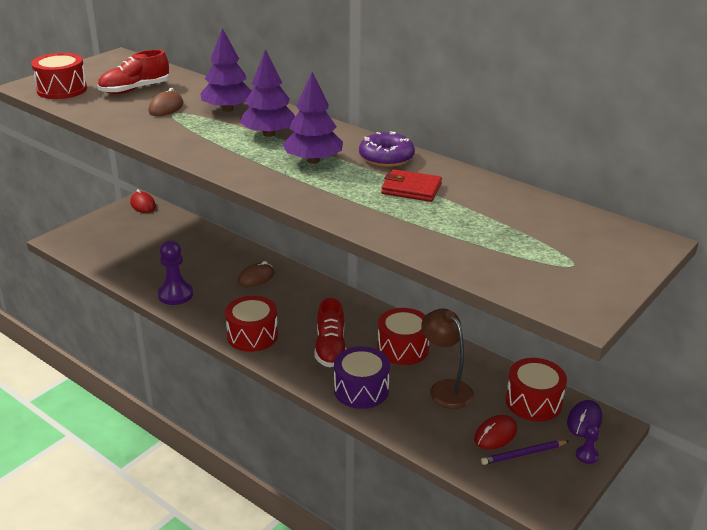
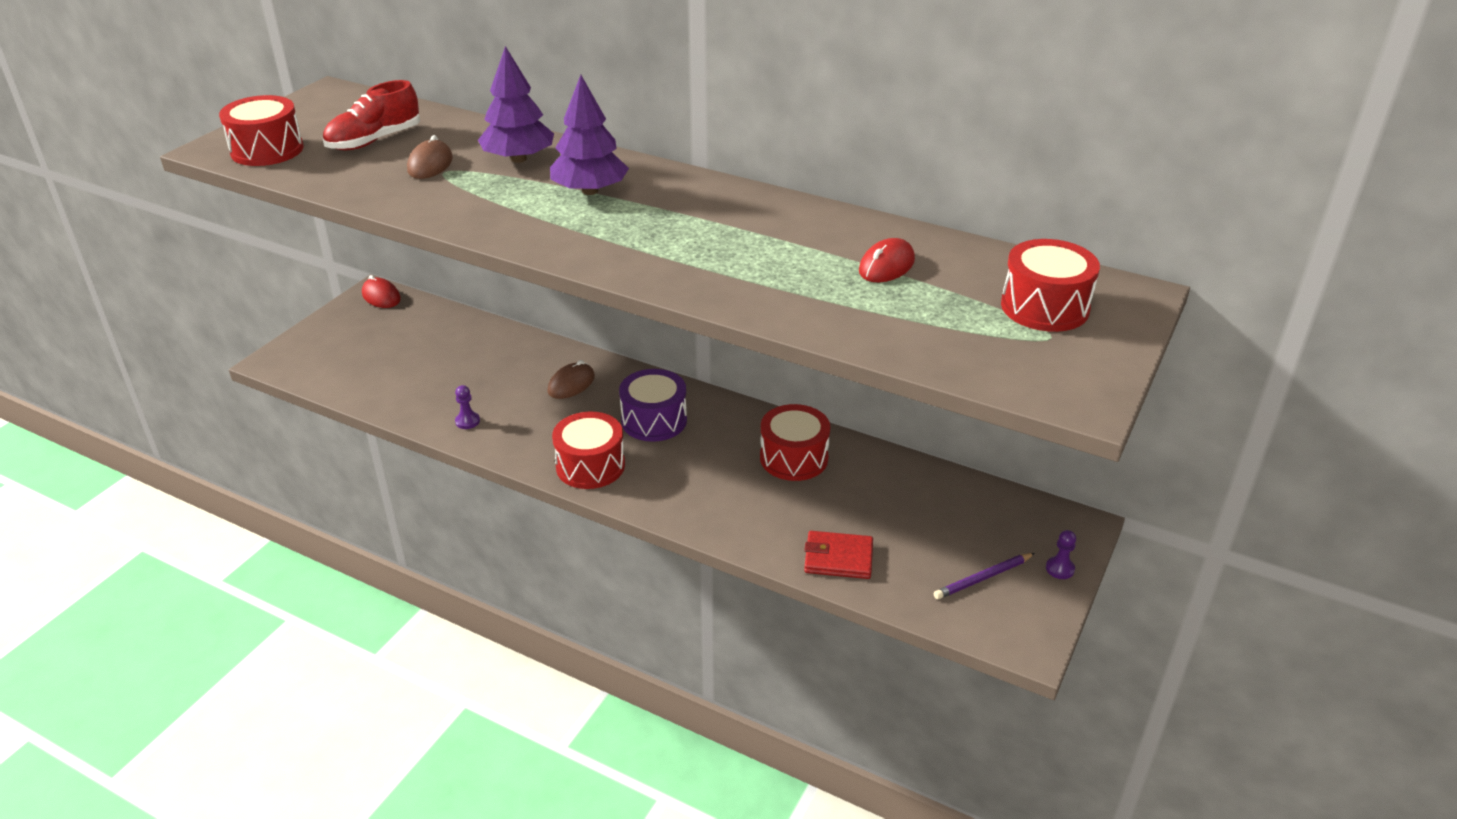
camera: 10 degrees left, 5 degrees up
purple pawn [158,241,193,305] -> purple pawn [455,385,480,429], size x0.51
purple tree [282,72,343,164] -> none
red shoe [315,298,347,367] -> none
purple drum [334,346,390,409] -> purple drum moved to [619,369,687,442]
purple donut [359,131,415,167] -> none
red wallet [381,169,442,202] -> red wallet moved to [804,531,873,579]
brown lamp [421,309,474,409] -> none
red mouse [474,415,517,450] -> red mouse moved to [859,238,915,282]
red drum [506,358,567,421] -> red drum moved to [1001,239,1100,332]
purple mouse [567,400,602,437] -> none

